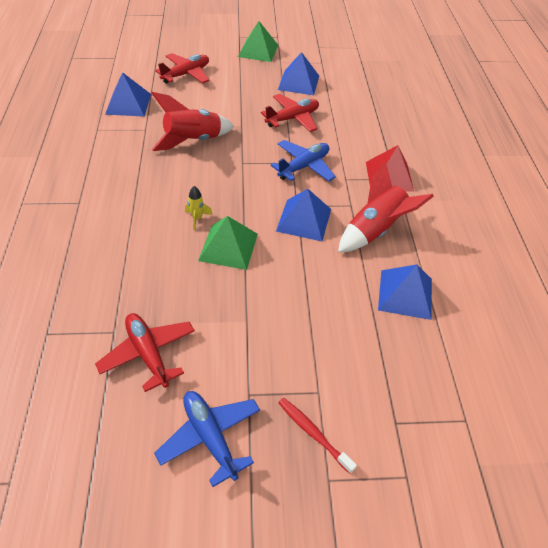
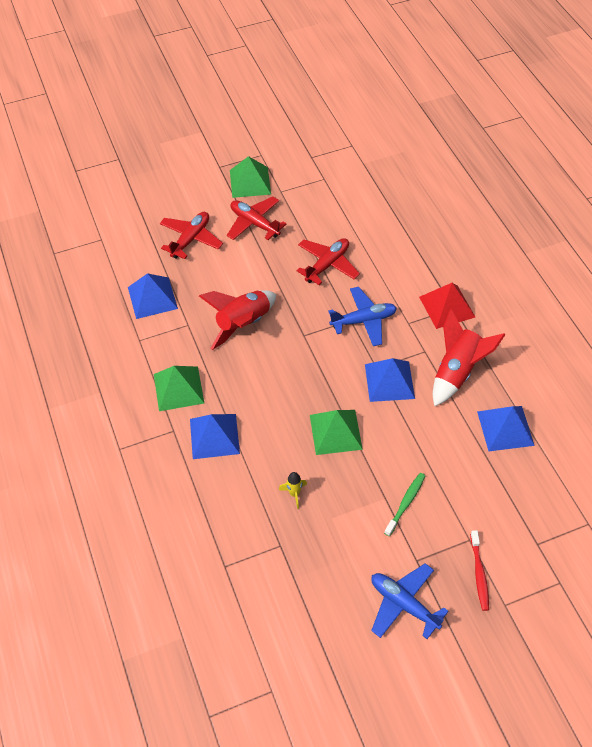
camera: 15 degrees left, 5 degrees up
red plane [95,313,195,392] -> red plane moved to [227,197,286,240]
yellow rocket [185,186,213,230] -> yellow rocket moved to [279,472,307,509]
blue plane [271,140,336,181] -> blue plane turned 45 degrees clockwise [328,287,397,346]
blue pyramid [278,52,319,95] -> blue pyramid moved to [190,414,240,459]
red toothbrush [278,398,357,474] -> red toothbrush turned 120 degrees counterclockwise [470,530,489,611]
none -> green pyramid [154,366,204,411]
none -> green toothbrush [384,473,425,536]

